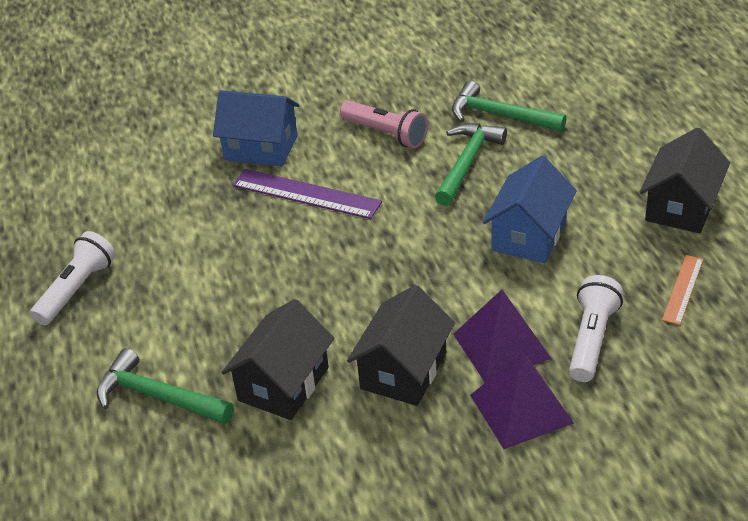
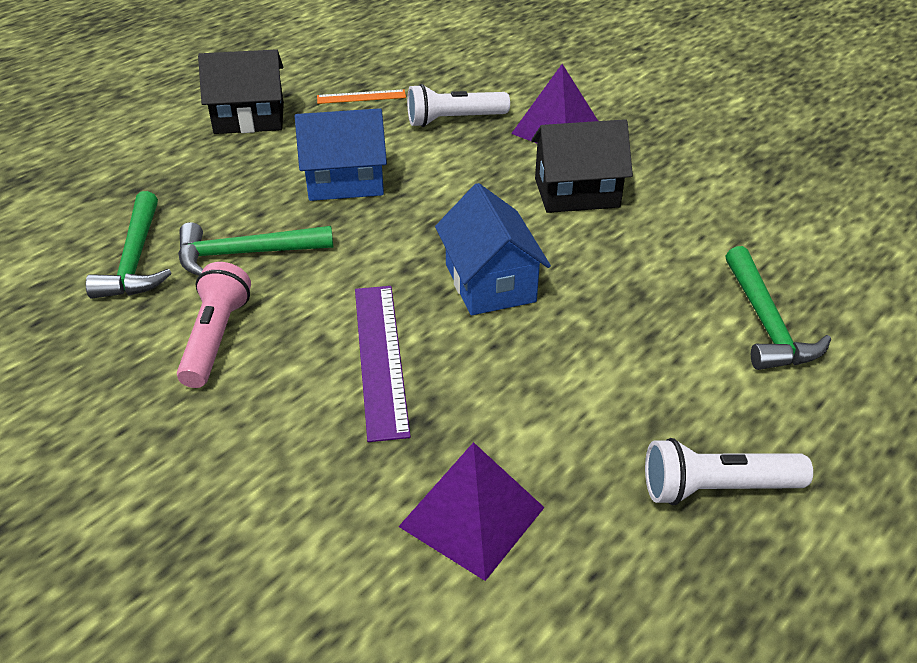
camera: 125 degrees left, 0 degrees up
blue house [213,90,300,166] -> blue house moved to [435,183,551,315]
black house [222,299,335,420] -> none
purple pyramid [453,290,552,382] -> purple pyramid moved to [398,442,545,581]

